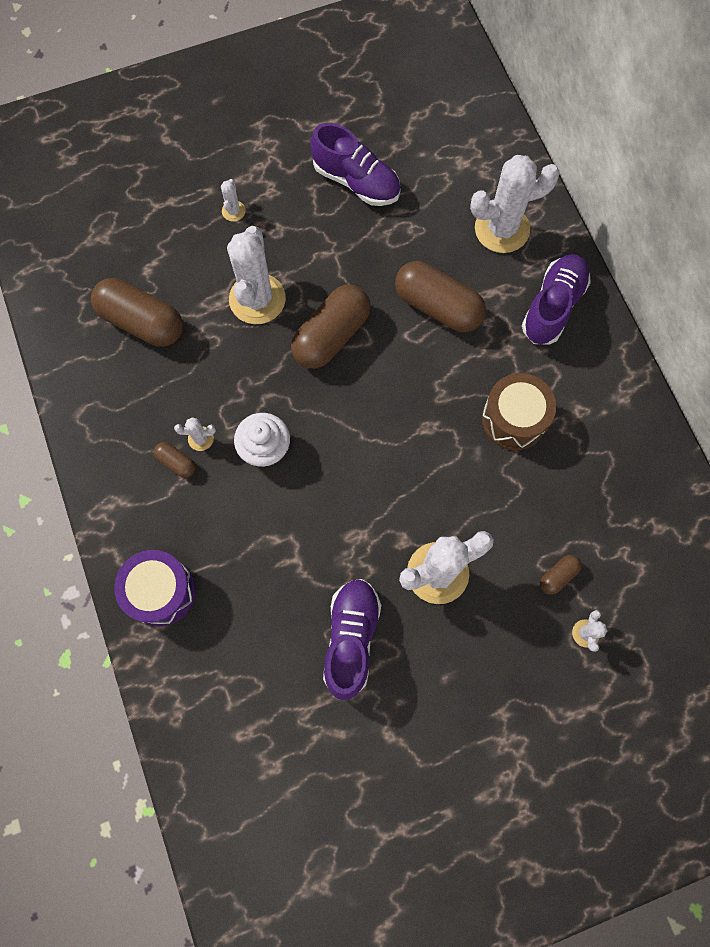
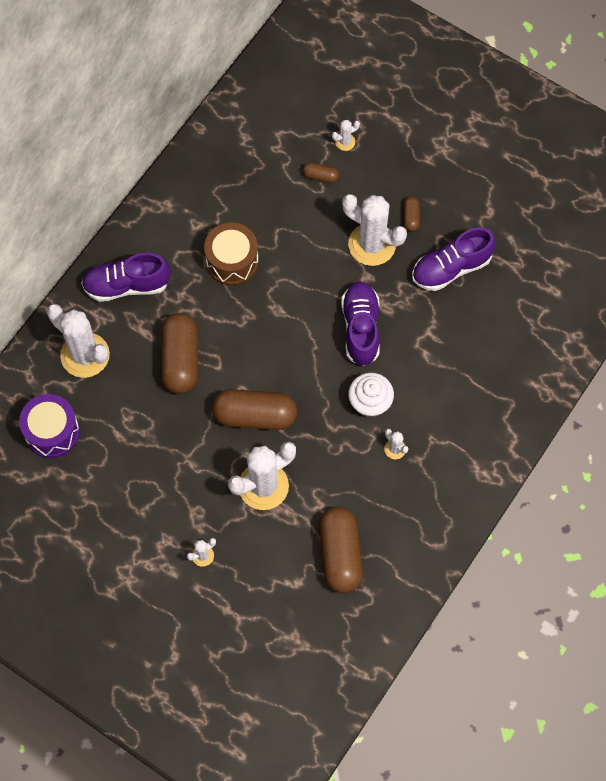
camera: 125 degrees left, 5 degrees down
purple drum [114,550,196,626] -> purple drum moved to [19,394,80,458]
brown capsule [154,442,196,478] -> brown capsule moved to [403,197,420,232]
purple shoe [310,123,401,206] -> purple shoe moved to [341,282,379,366]

